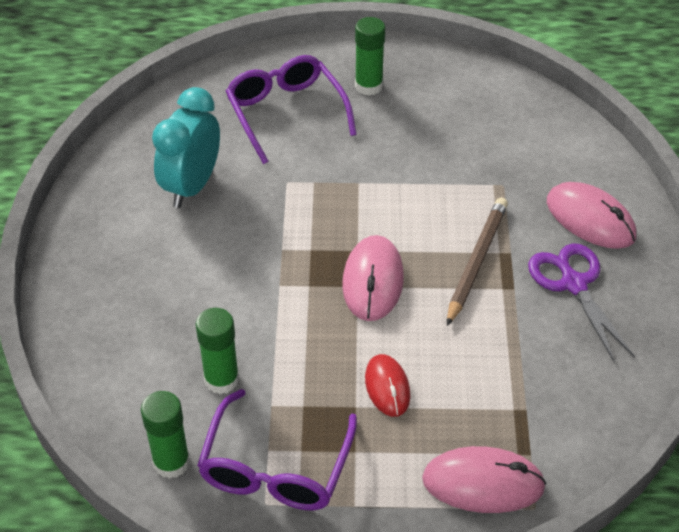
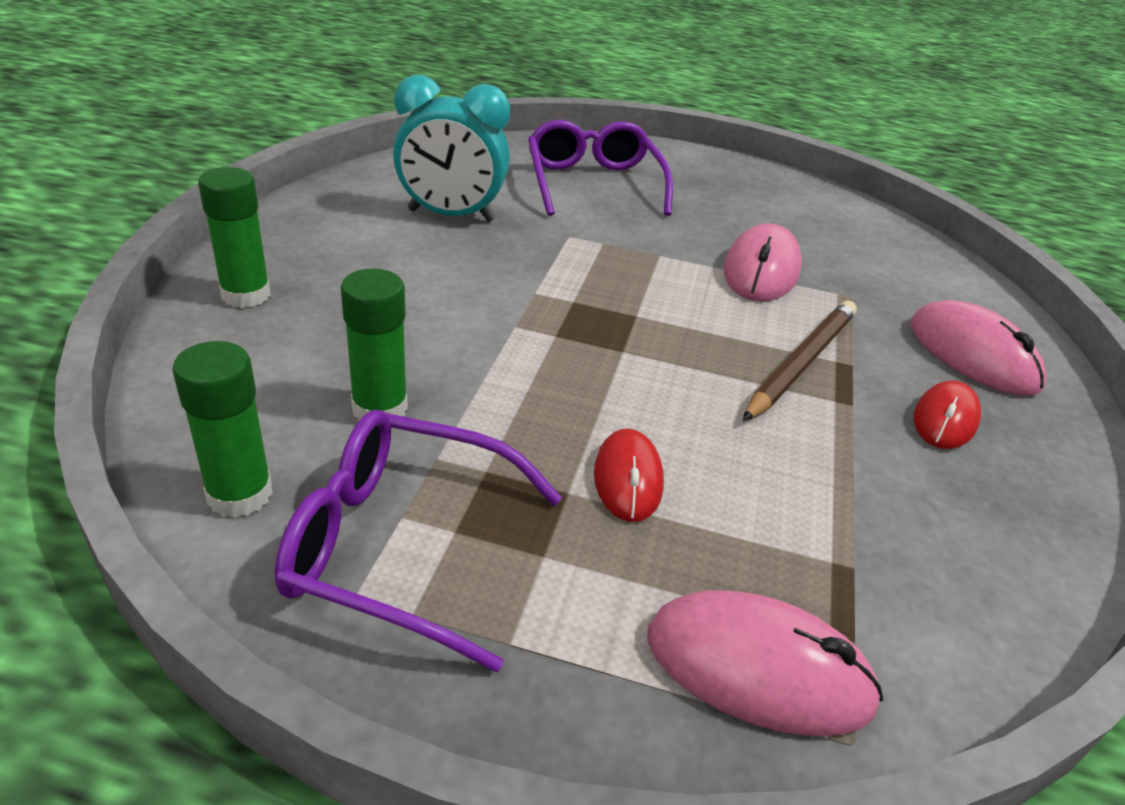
camera: 10 degrees right, 10 degrees down
turquoise clock [152,87,220,208] -> turquoise clock turned 120 degrees counterclockwise [393,75,510,222]
purple glasses [197,389,357,510] -> purple glasses turned 75 degrees clockwise [274,410,562,672]
pink mouse [342,235,404,321] -> pink mouse moved to [724,223,802,302]
green glue stick [355,17,385,95] -> green glue stick moved to [198,167,271,308]
purple scissors [528,244,635,363] -> red mouse [914,381,981,449]

